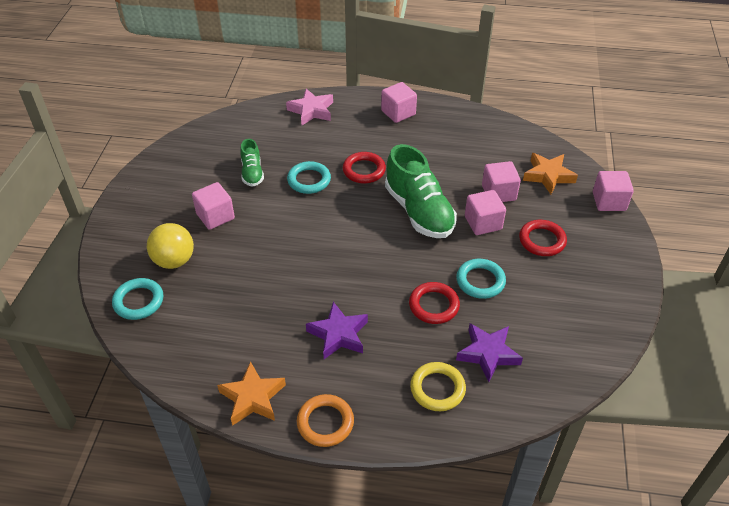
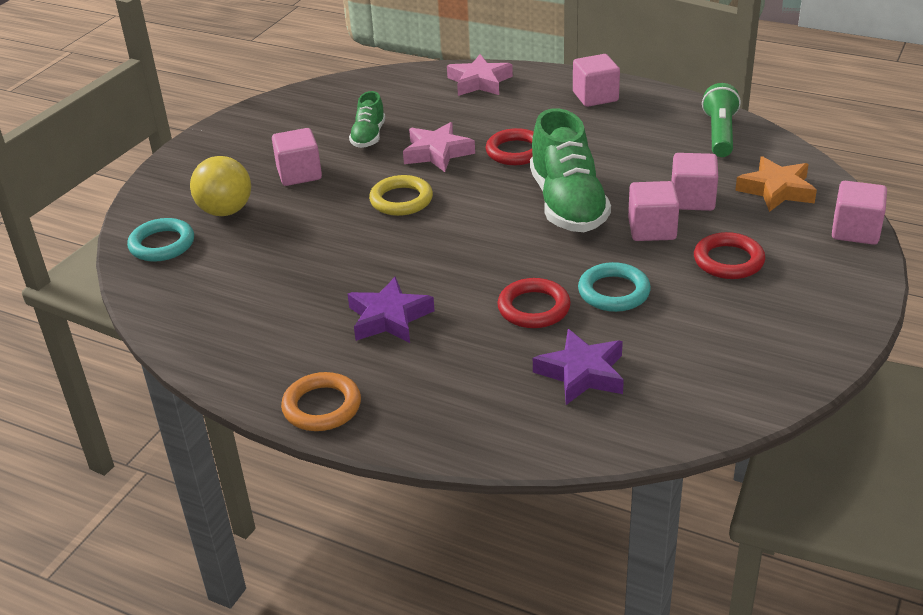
camera: 20 degrees right, 10 degrees down
orange star [217,361,286,426] -> none
turquoise ring [287,161,331,194] -> pink star [403,122,475,172]
yellow ring [410,362,466,411] -> yellow ring moved to [369,175,433,216]
none -> green flashlight [702,83,741,157]

